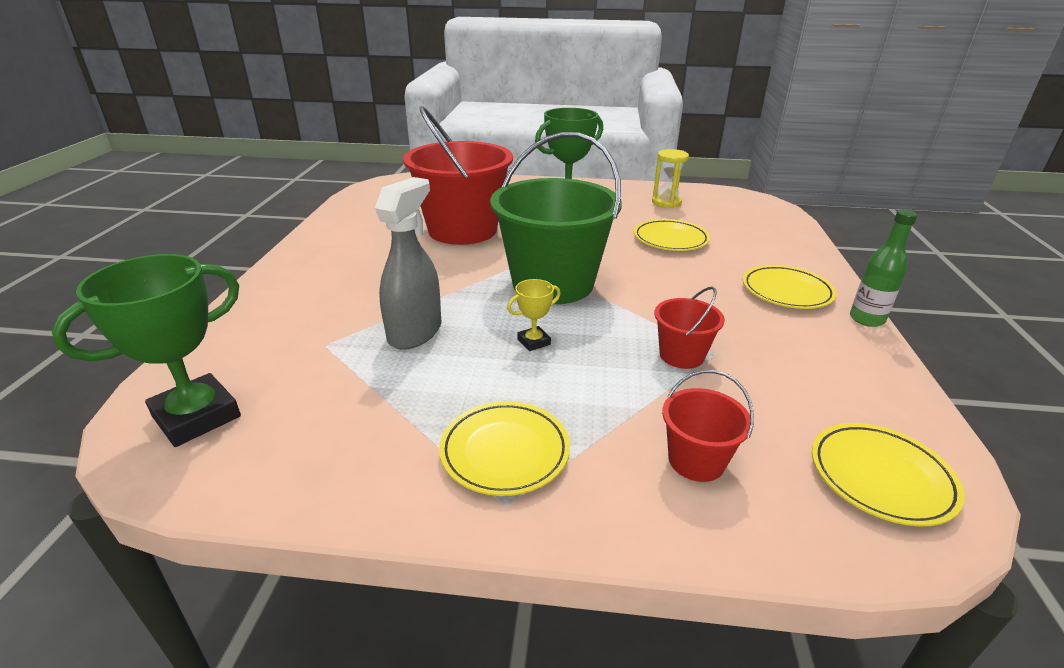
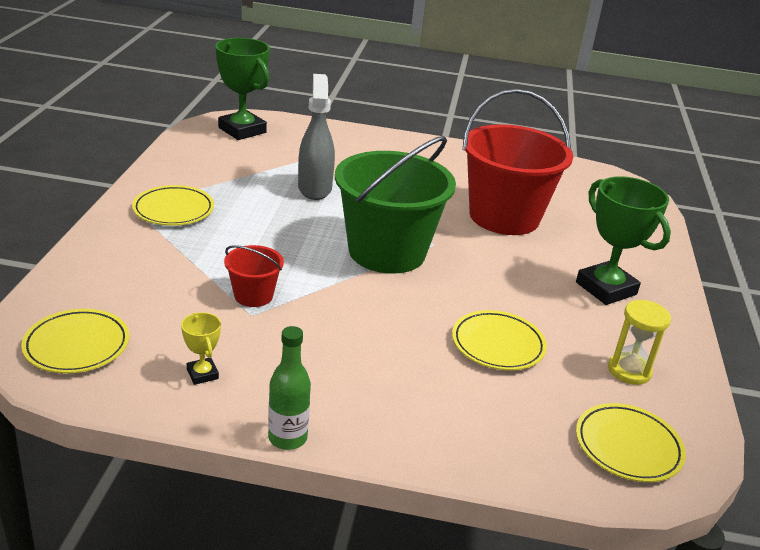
camera: 90 degrees right, 0 degrees up
grey spray bottle [375,177,441,350] -> grey spray bottle turned 120 degrees counterclockwise [298,74,335,200]
yellow trophy [507,279,561,351] -> yellow trophy moved to [181,312,221,385]
red bucket [662,370,754,482] -> none
yellow plate [743,265,837,309] -> yellow plate moved to [576,403,686,482]

